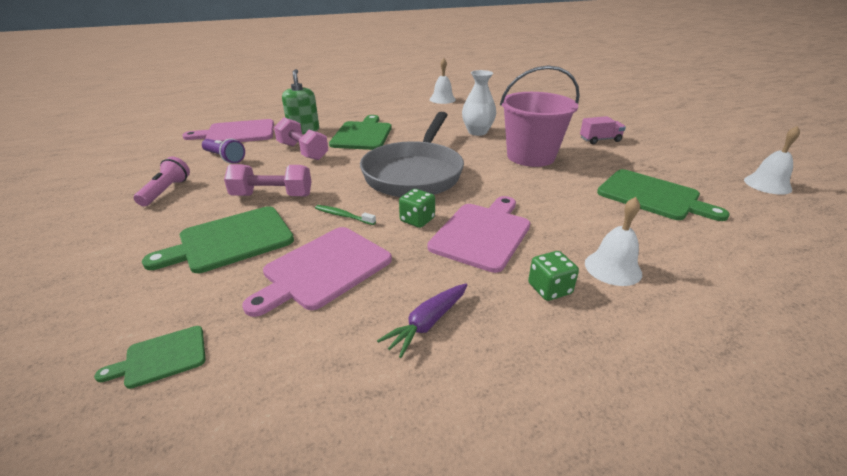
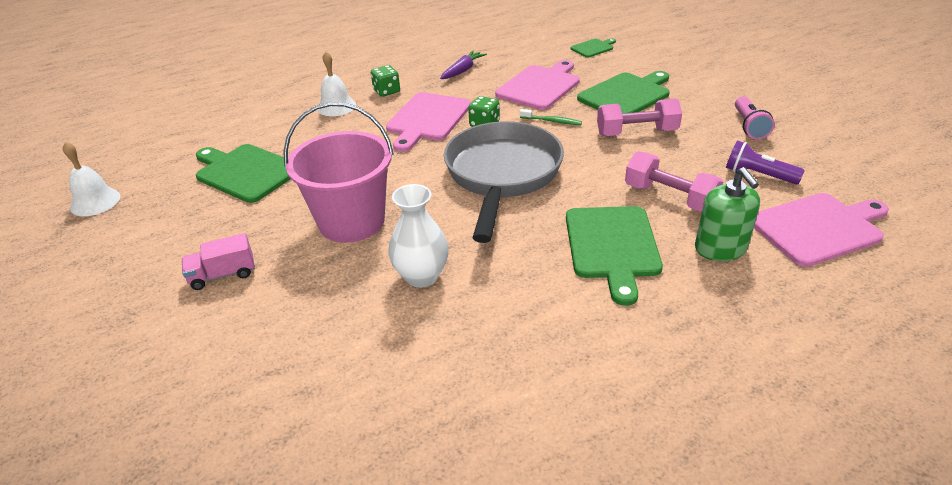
camera: 175 degrees right, 5 degrees up
white bell [430,58,456,104] -> none

